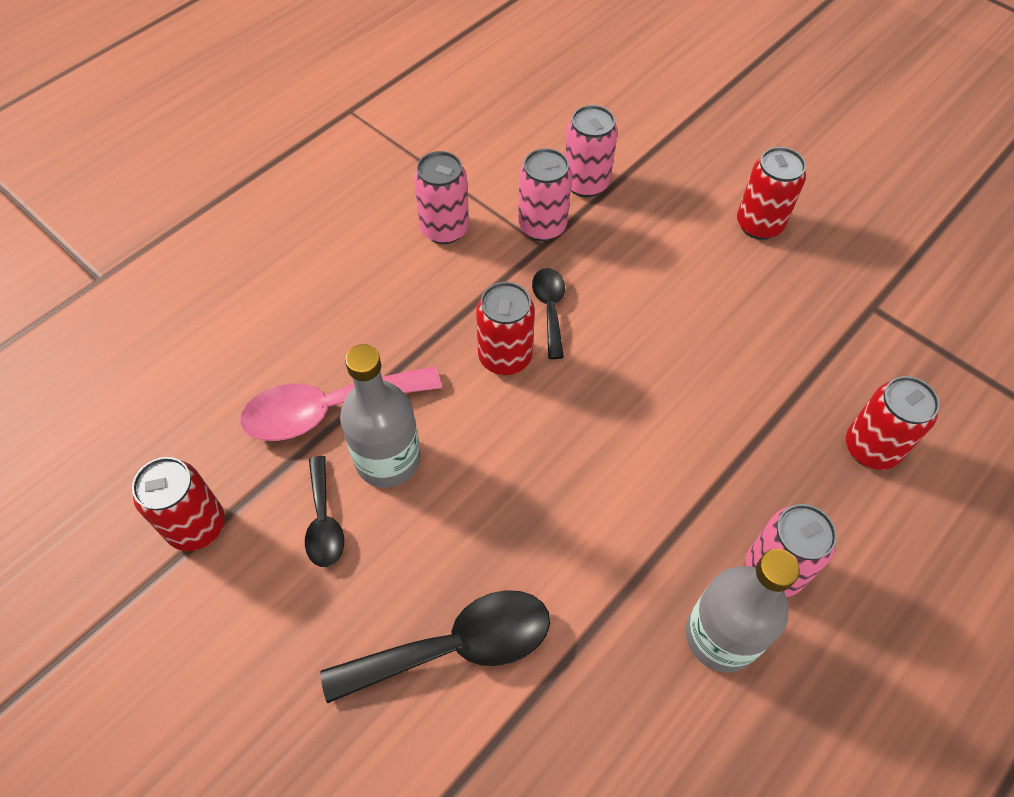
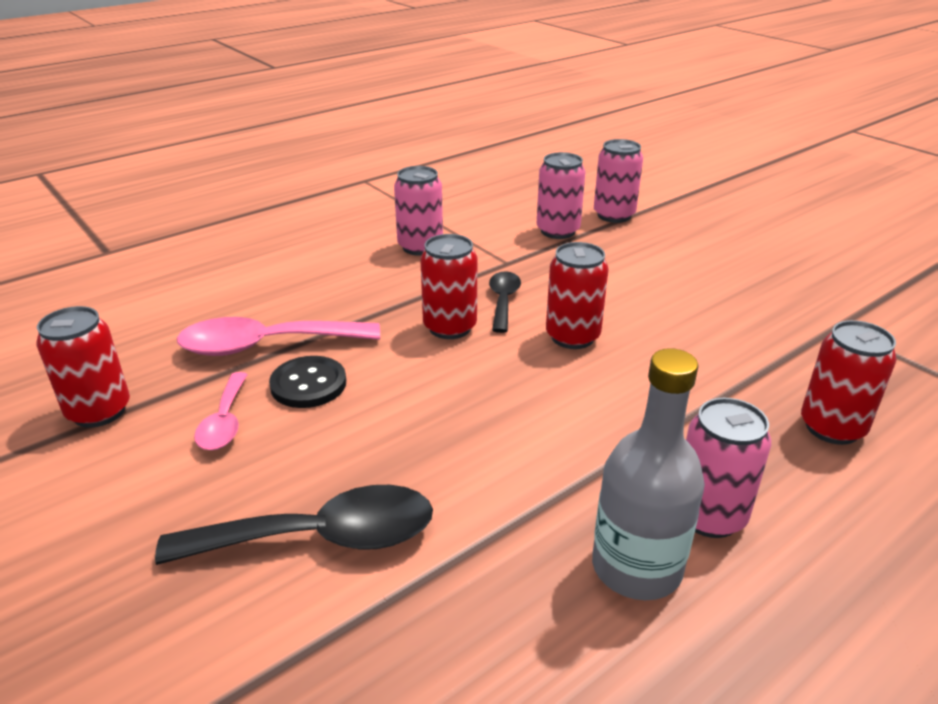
camera: 10 degrees right, 25 degrees down
black spoon [305,456,344,567] -> pink spoon [194,372,248,450]
grey bottle [340,344,421,488] -> black button [269,356,346,408]
pink can [518,148,572,241] -> pink can moved to [594,139,643,223]
red can [737,147,806,240] -> red can moved to [546,242,609,349]

